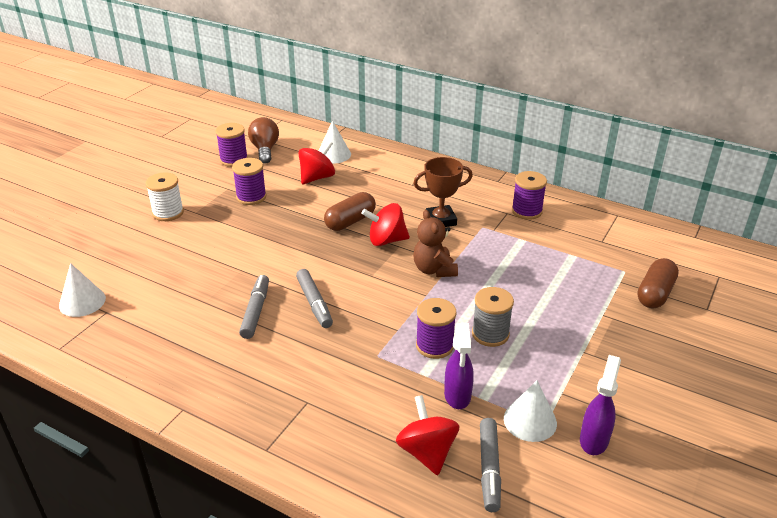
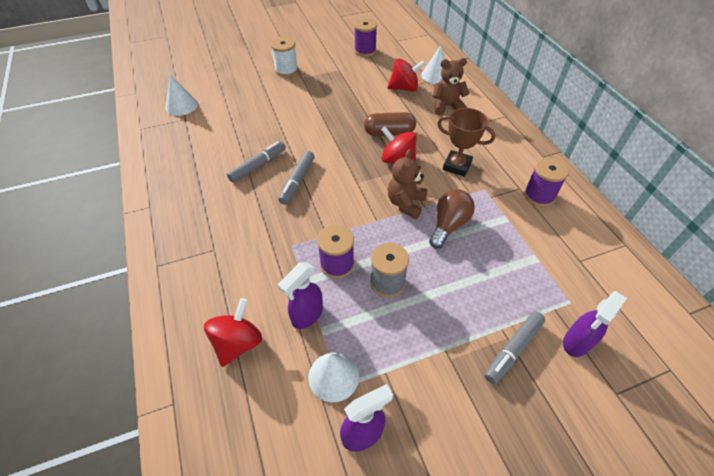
camera: 40 degrees right, 15 degrees up
purple spool [232,158,266,205] -> none
brown light bulb [248,117,279,164] -> brown light bulb moved to [429,189,475,248]
grey marker [480,418,501,512] -> grey marker moved to [485,311,545,384]
brown capsule [637,258,679,308] -> purple spray bottle [563,291,627,357]
none -> brown teddy bear [432,58,470,115]

